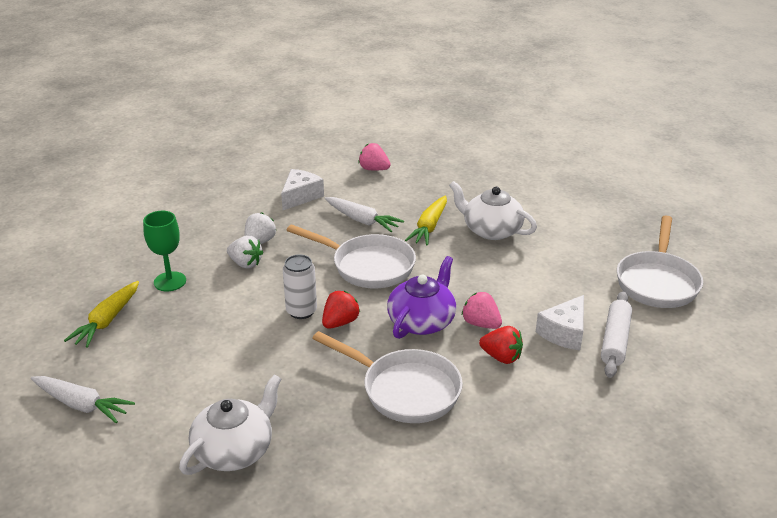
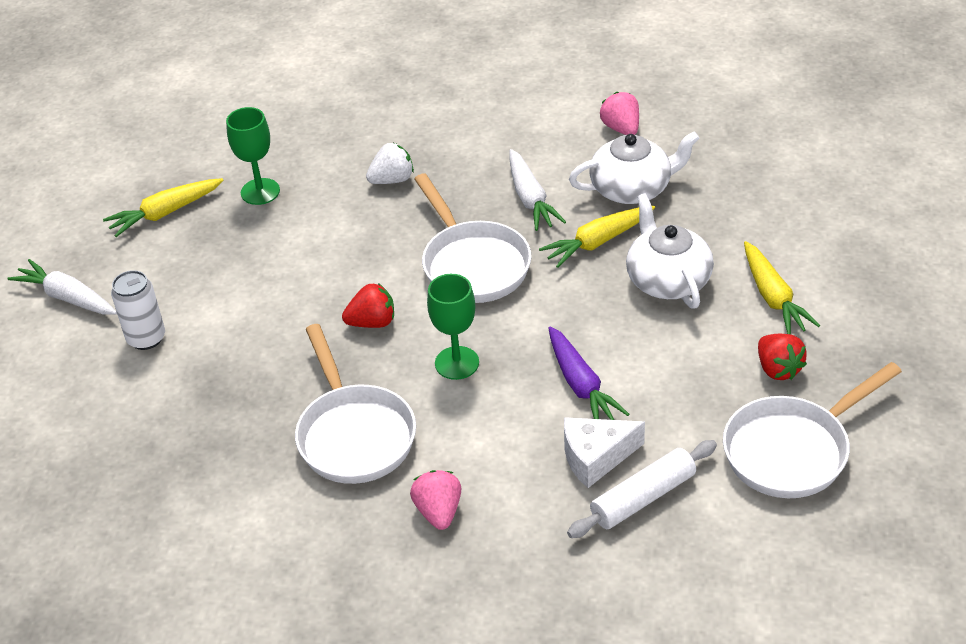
camera: 40 degrees right, 10 degrees up
white carrot [31,376,135,423] -> white carrot turned 150 degrees clockwise [7,259,117,314]
white teapot [179,374,282,475] -> white teapot moved to [569,131,700,204]
white strawberry [227,235,263,268] -> none
white cheese [281,169,324,210] -> none
white can [283,254,317,319] -> white can moved to [111,270,165,350]
purple teapot [387,256,456,339] -> green goblet [427,274,479,380]
pink strawberry [462,292,502,329] -> pink strawberry moved to [410,470,461,530]
red strawberry [479,326,523,364] -> red strawberry moved to [758,334,807,380]
none -> purple carrot [548,326,629,420]
none -> yellow carrot [744,241,820,334]

